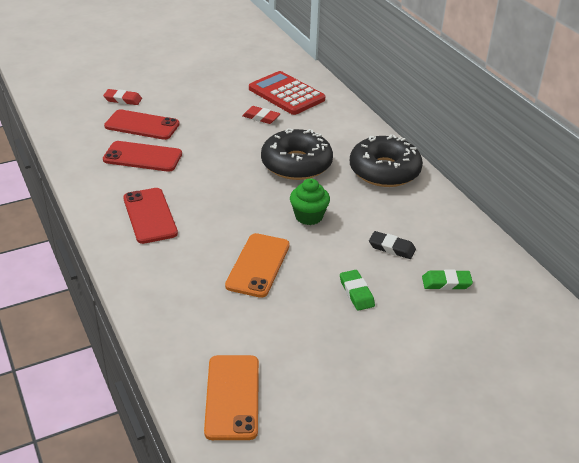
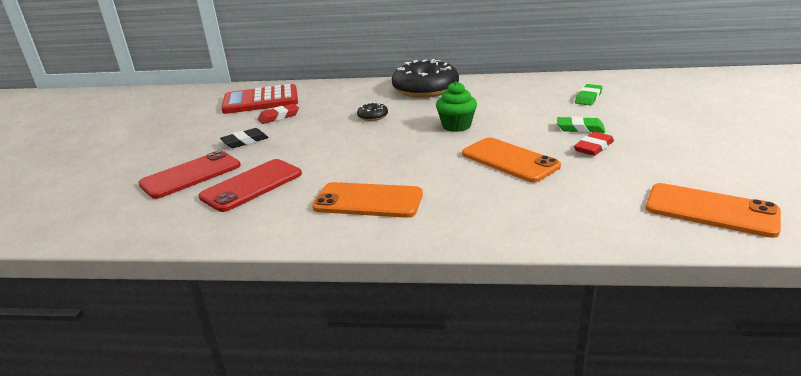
camera: 55 degrees left, 10 degrees down
red eraser [103,89,142,105] -> red eraser moved to [574,132,614,156]
red phone [123,188,178,244] -> orange phone [312,182,423,218]
black donut [261,128,333,180] -> black donut [357,102,388,121], size x0.42
black eraser [369,231,416,259] -> black eraser moved to [220,128,269,148]

